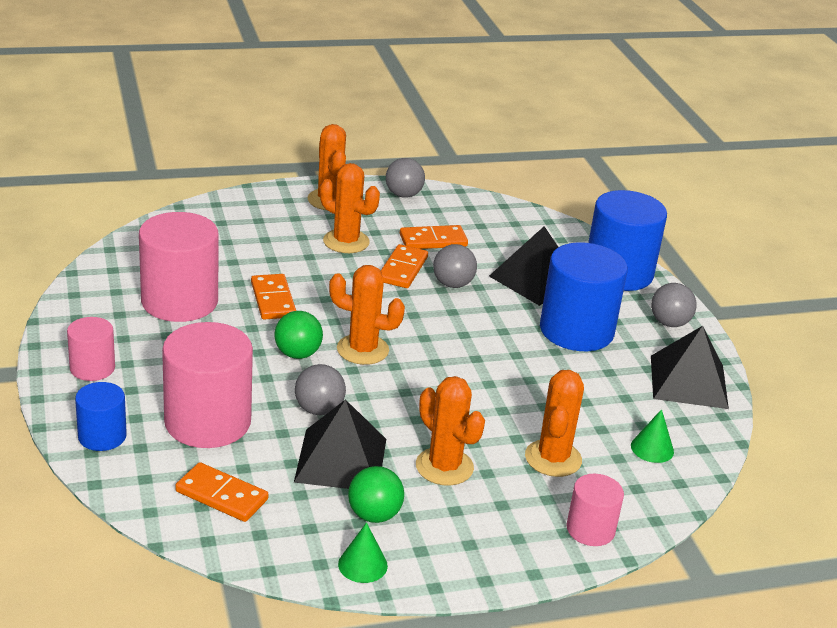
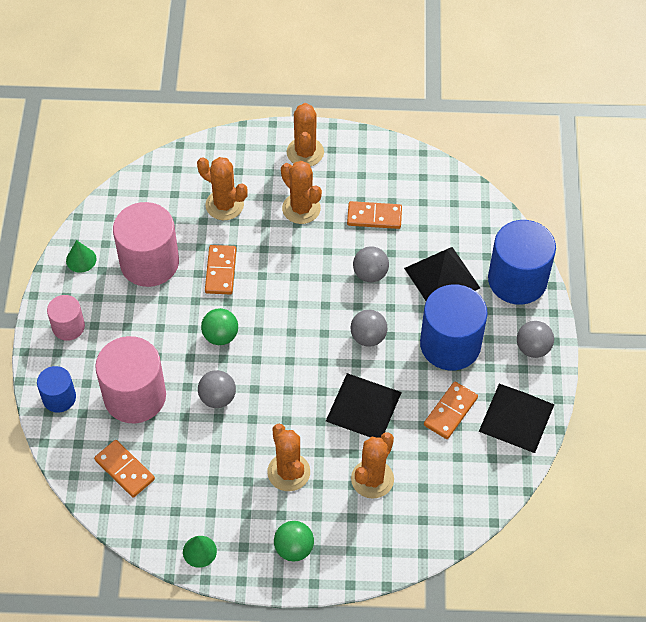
camera: 20 degrees right, 25 degrees up
black pyramid [294,399,386,489] -> black pyramid moved to [326,373,402,438]
orange cactus [329,265,405,365] -> orange cactus moved to [197,157,248,220]
green ball [348,466,404,523] -> green ball moved to [274,521,314,562]
orange domino [381,244,428,288] -> orange domino moved to [424,382,478,439]
grey ball [386,158,425,198] -> grey ball moved to [351,310,387,347]
pink cylinder [566,474,624,546] -> none
green cone [631,409,674,463] -> green cone moved to [66,240,96,273]

